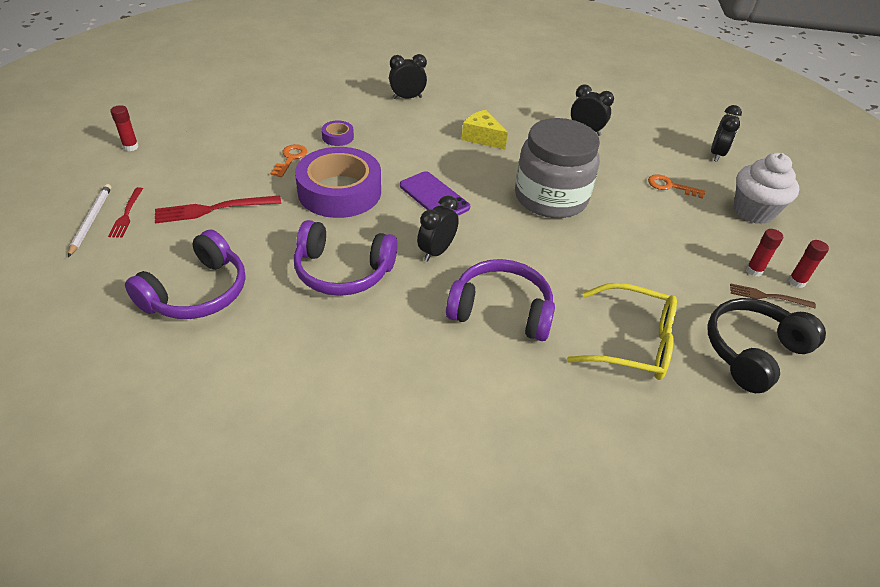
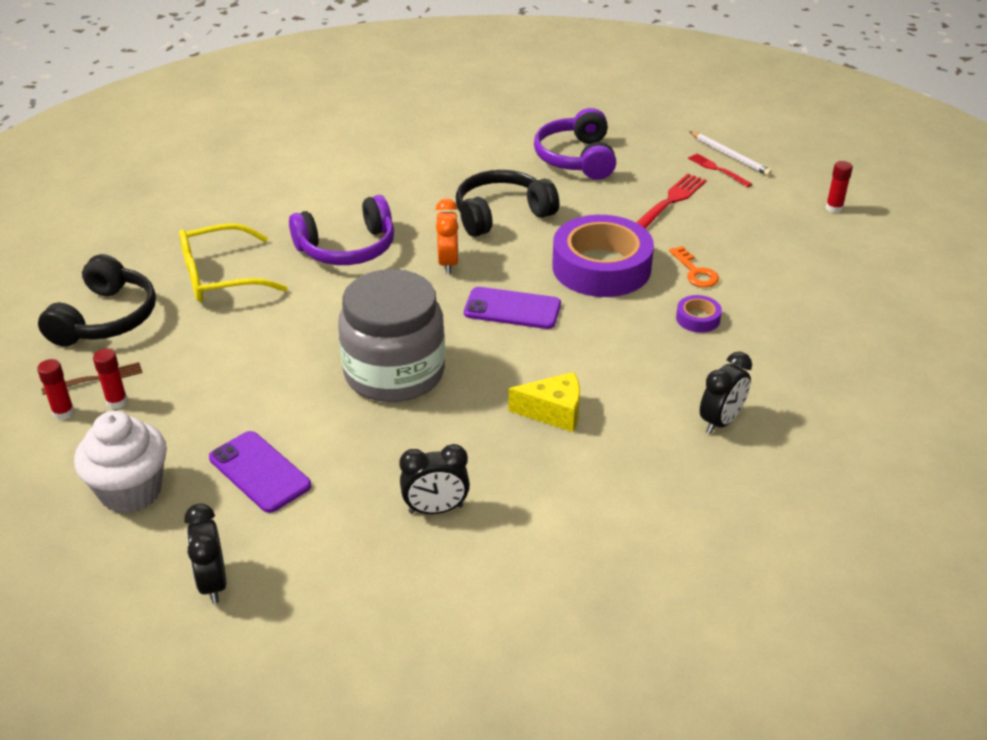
camera: 145 degrees right, 5 degrees down
purple headphones [294,220,398,296] -> black headphones [456,170,559,237]
black clock [417,195,459,262] -> orange clock [436,198,459,274]
orange key [648,174,705,199] -> purple phone [209,431,312,513]

